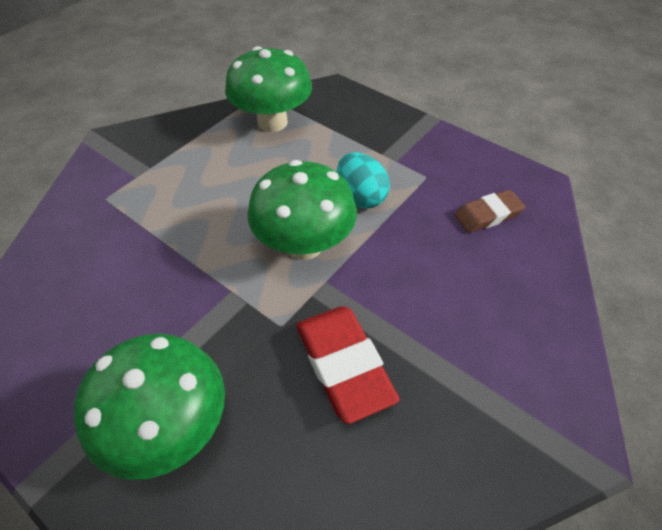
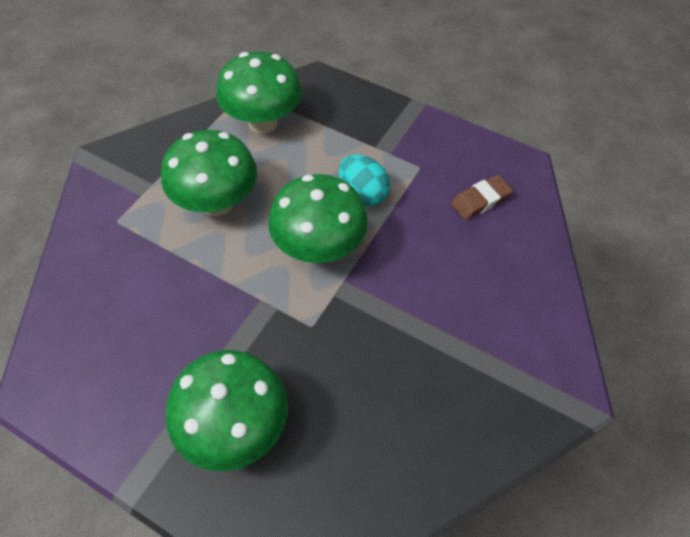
camera: 10 degrees left, 5 degrees up
red eraser [297,306,400,424] -> none
none -> green mushroom [161,130,257,216]

